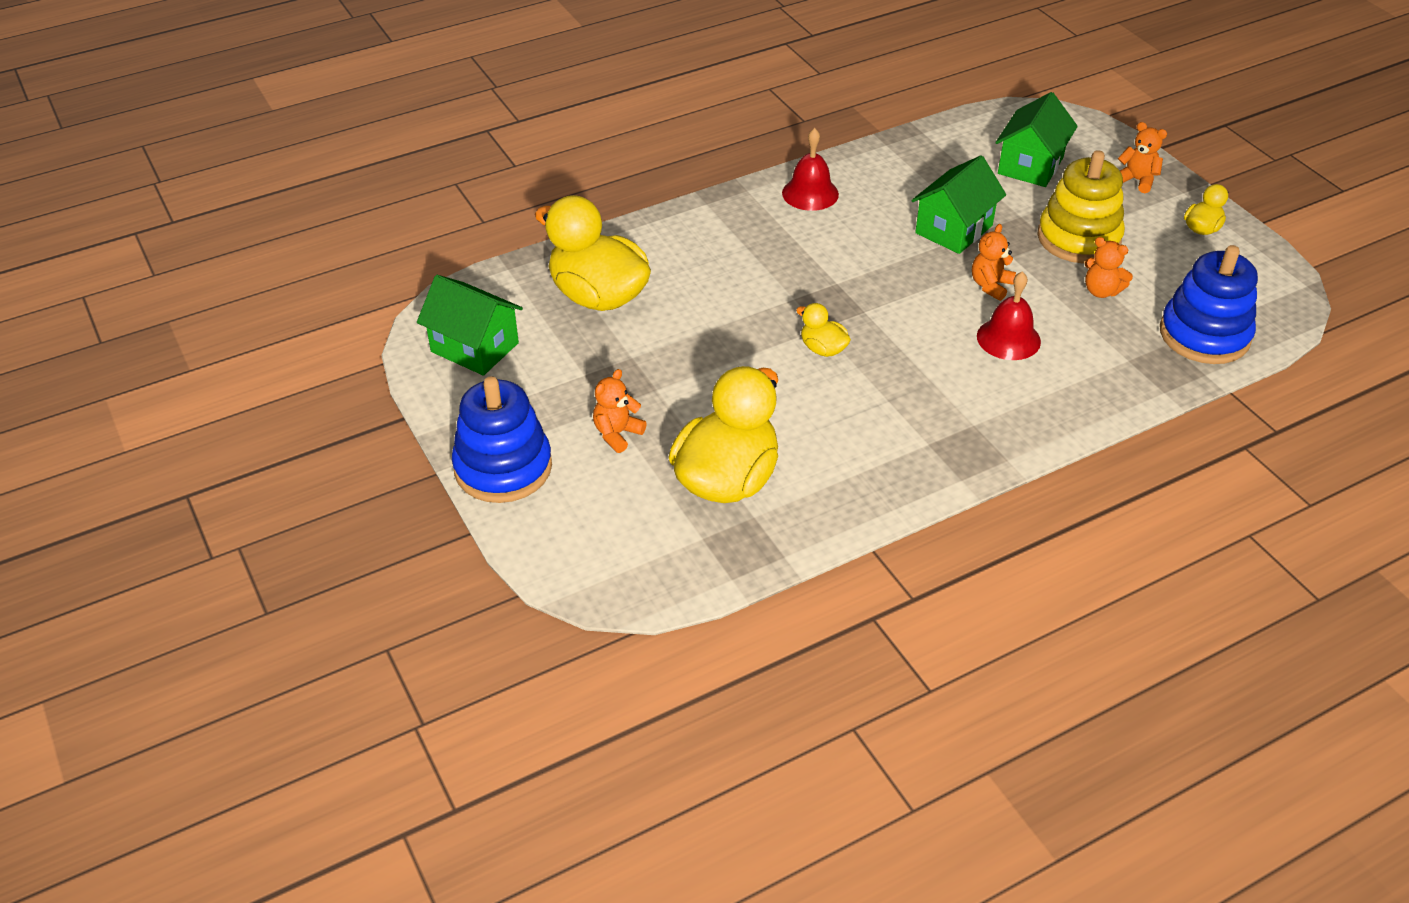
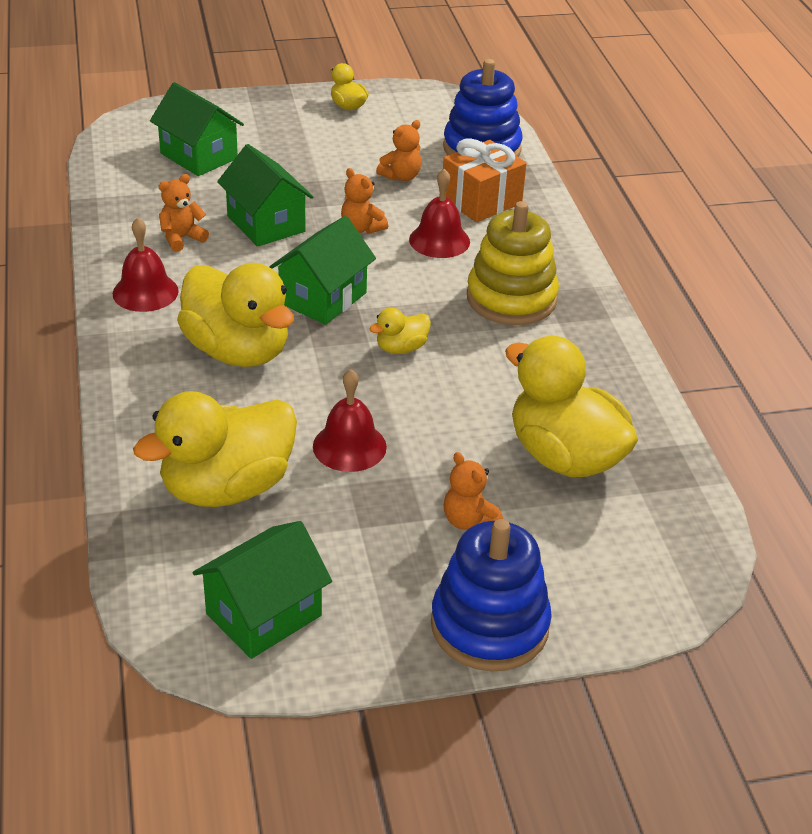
camera: 75 degrees left, 5 degrees down
yellow stacking toy [1037,150,1125,263] -> yellow stacking toy moved to [467,201,559,325]
orange teddy bear [1118,122,1167,193] -> orange teddy bear moved to [159,174,209,252]
none -> yellow duck [177,263,294,367]
none -> green house [270,216,376,325]
none -> red bell [313,369,387,472]
none -> orange gift [443,139,527,222]

